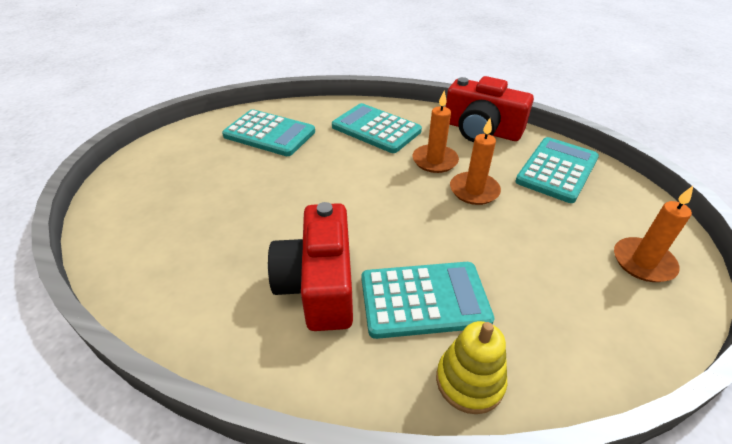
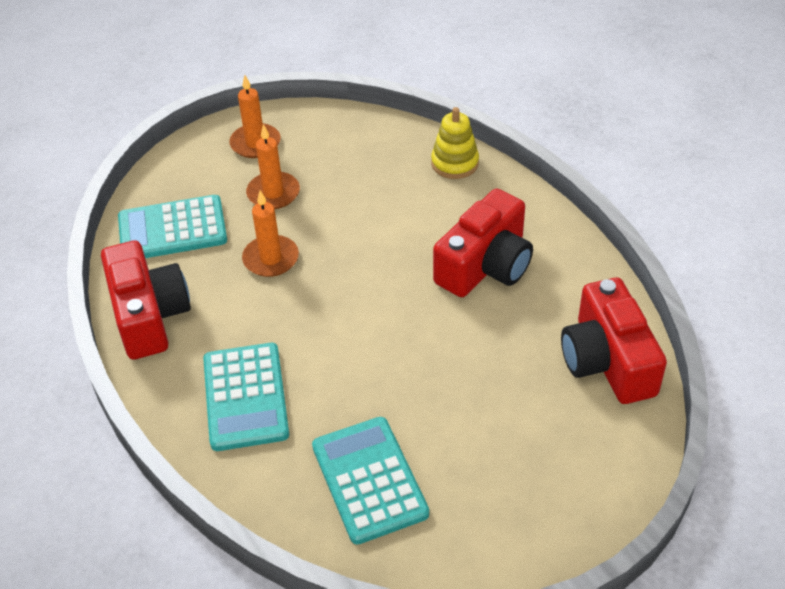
camera: 135 degrees left, 5 degrees up
turquoise calculator [362,262,494,339] -> none
orange candle [413,90,459,173] -> orange candle moved to [246,124,300,209]
none -> red camera [561,278,667,404]

